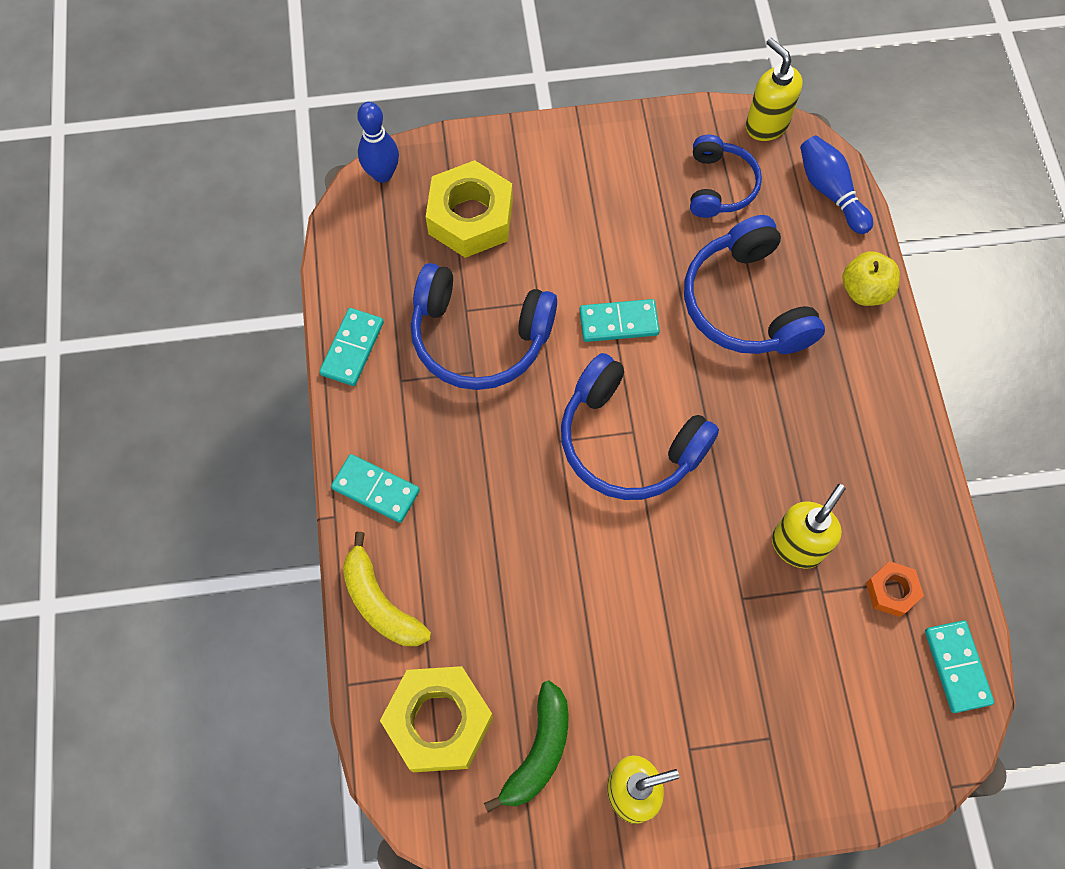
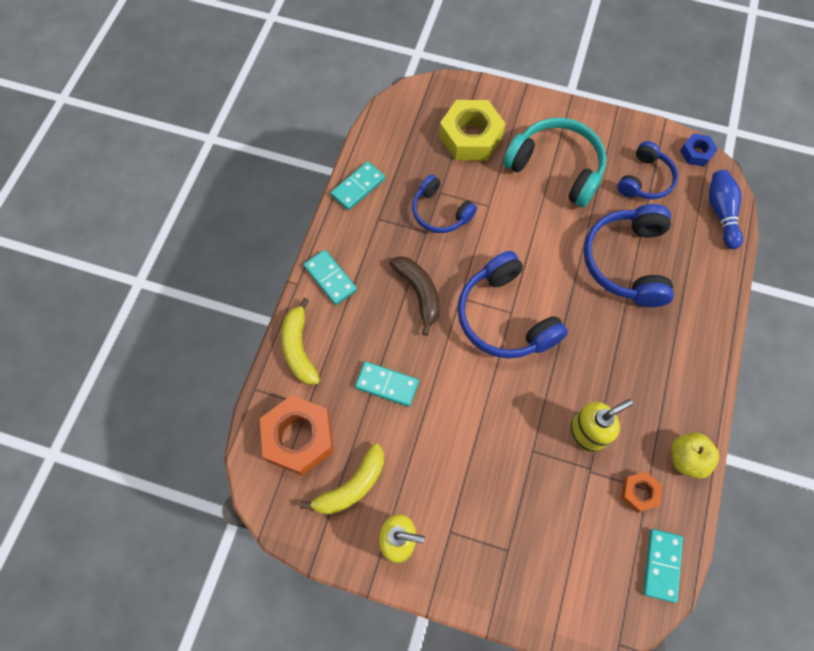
camera: 25 degrees right, 0 degrees up
blue bowling pin [357,102,399,183] -> none
yellow nut [380,666,493,772] -> orange nut [260,395,334,476]
blue headphones [411,263,557,390] -> blue headphones [412,175,477,233], size x0.62
green banana [484,681,569,813] -> yellow banana [300,443,384,515]
turquoise domino [579,299,660,342] -> turquoise domino moved to [355,361,419,407]
yellow soap dispenser [746,38,802,141] -> blue nut [680,133,718,166]
yellow apple [843,251,900,306] -> yellow apple moved to [671,432,719,479]
none -> brown banana [389,256,440,336]
none -> turquoise headphones [503,118,606,207]

